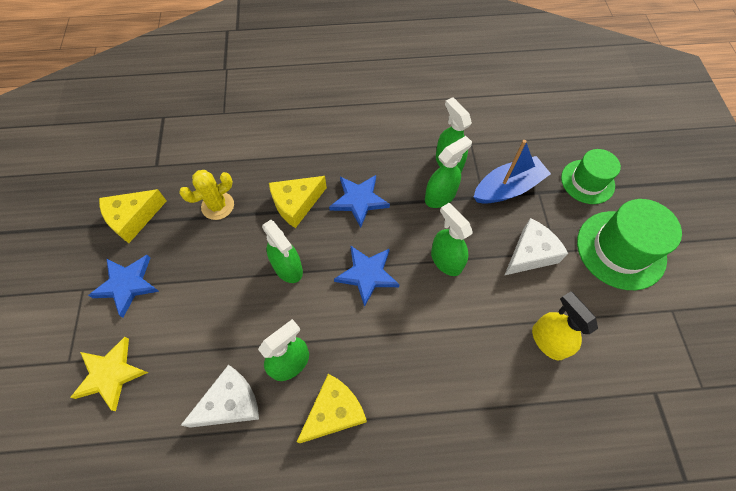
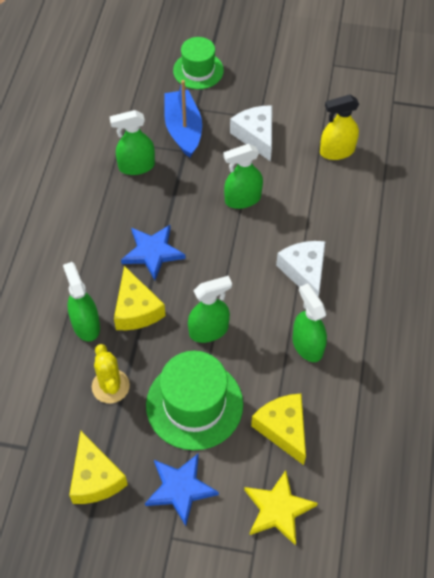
camera: 75 degrees left, 5 degrees down
white cheese [181,365,259,428] -> white cheese moved to [276,241,325,297]
yellow cheese [297,374,367,443] -> yellow cheese moved to [251,394,306,465]
blue star [334,245,400,307] -> none
green spray bottle [425,136,472,208] -> green spray bottle moved to [63,262,100,342]
green hat [577,199,682,290] -> green hat moved to [146,351,243,450]

